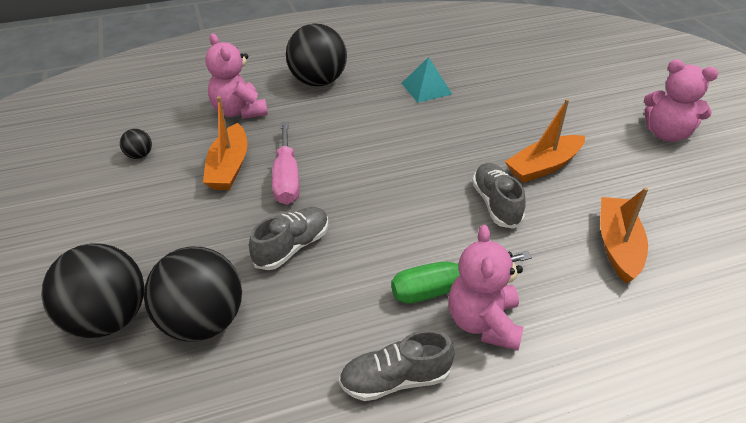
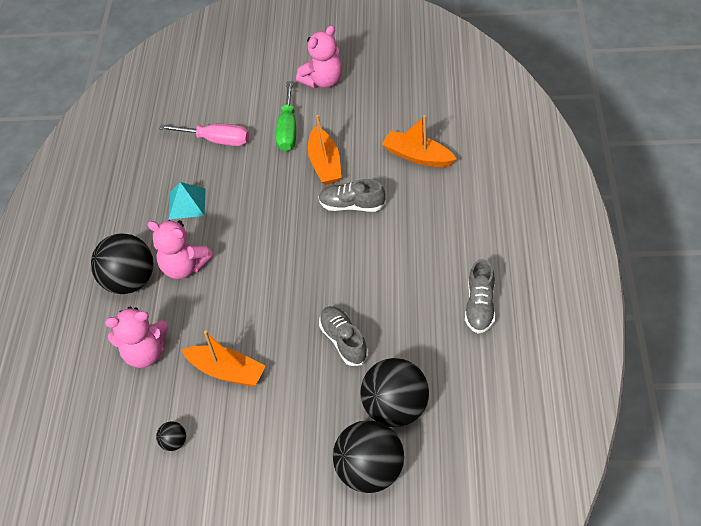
camera: 65 degrees left, 10 degrees up
pink screwdriver [272,122,300,205] -> pink screwdriver moved to [159,124,249,146]
green screwdriver [391,251,532,304] -> green screwdriver moved to [276,81,296,151]
pink teddy bear [449,225,524,351] -> pink teddy bear moved to [147,220,213,279]

